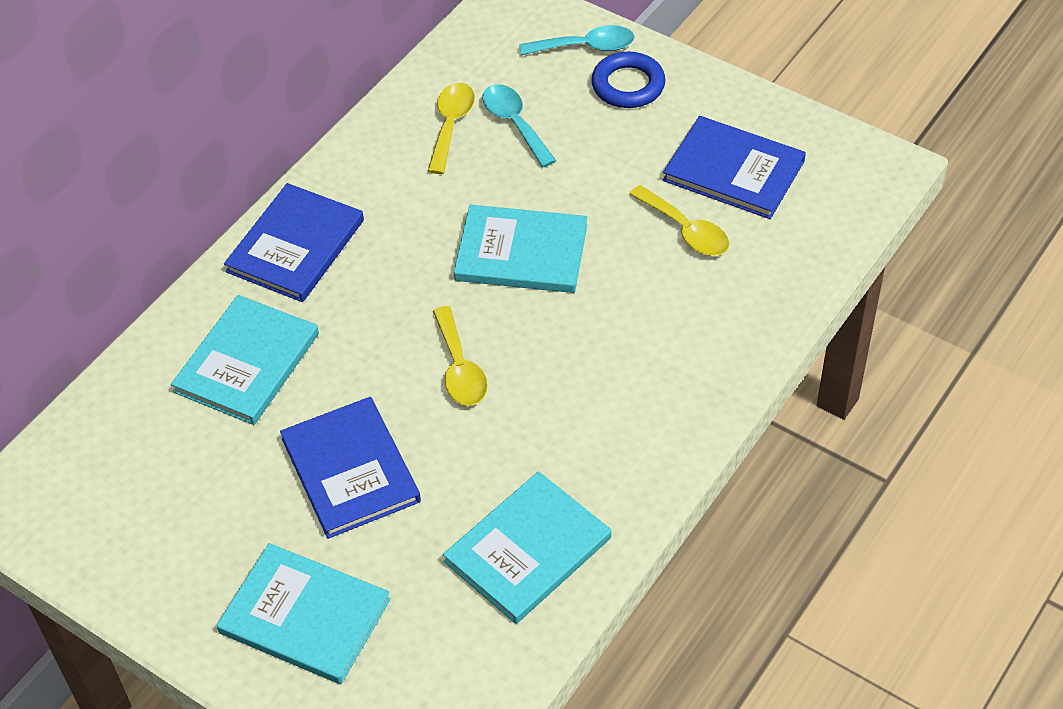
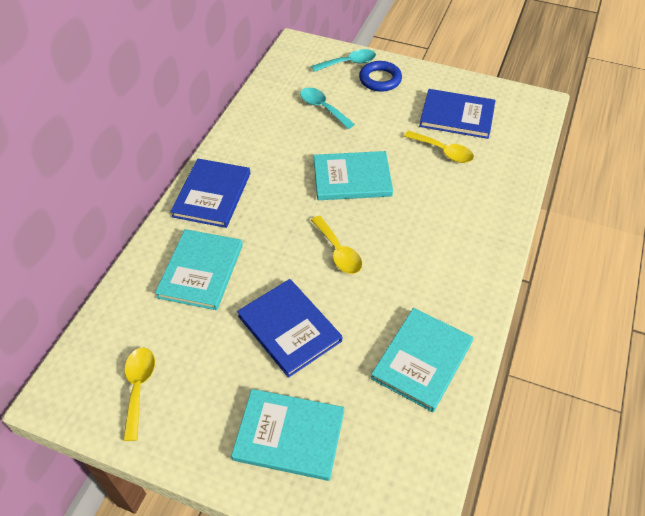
camera: 15 degrees left, 0 degrees up
yellow spoon [428,83,475,174] -> yellow spoon moved to [123,348,155,441]

